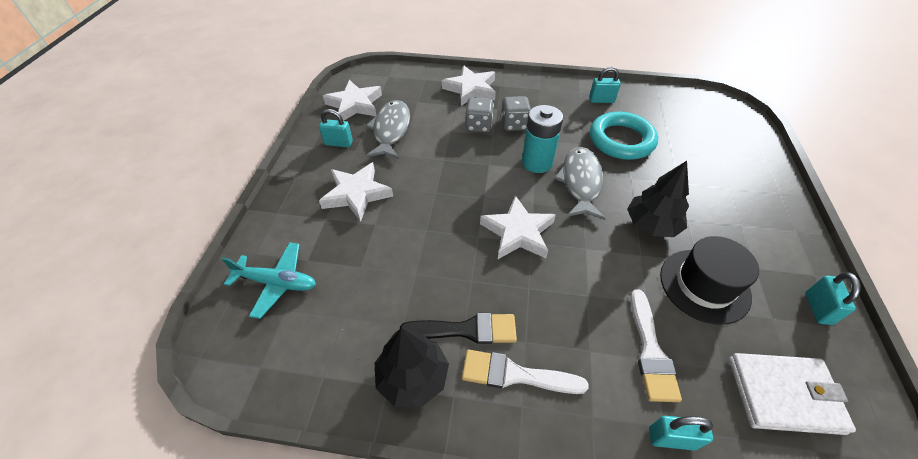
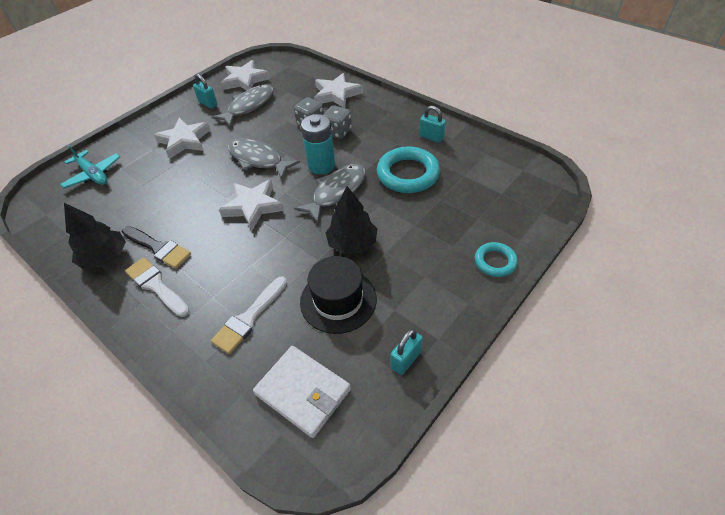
camera: 35 degrees right, 0 degrees up
turquoise padlock [649,416,713,451] -> none
none -> grey fish [228,139,300,180]
none -> turquoise ring [475,242,518,277]

